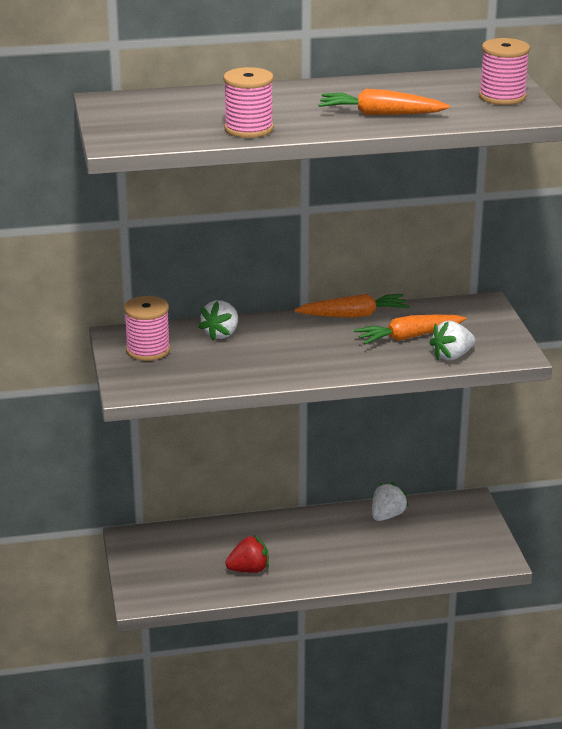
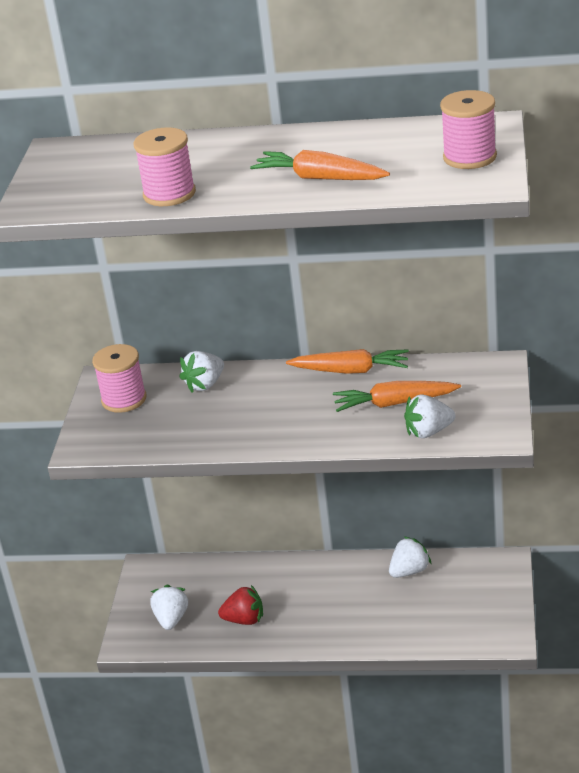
camera: 20 degrees right, 5 degrees up
none -> white strawberry [150,585,188,630]

